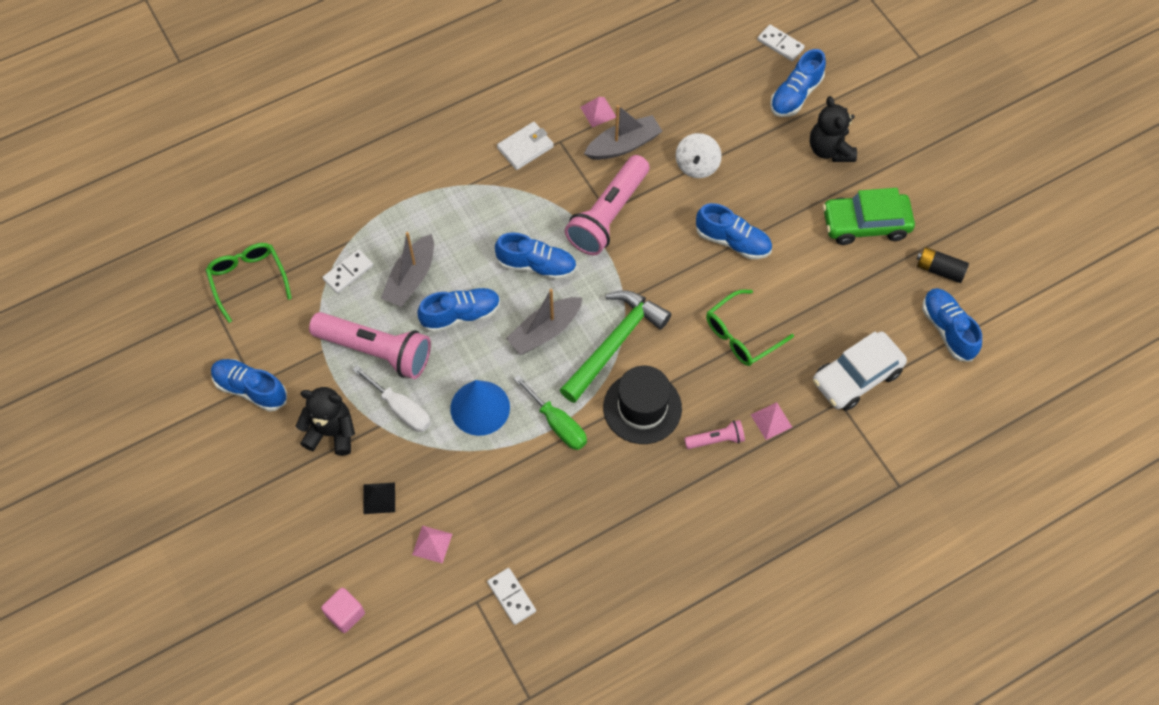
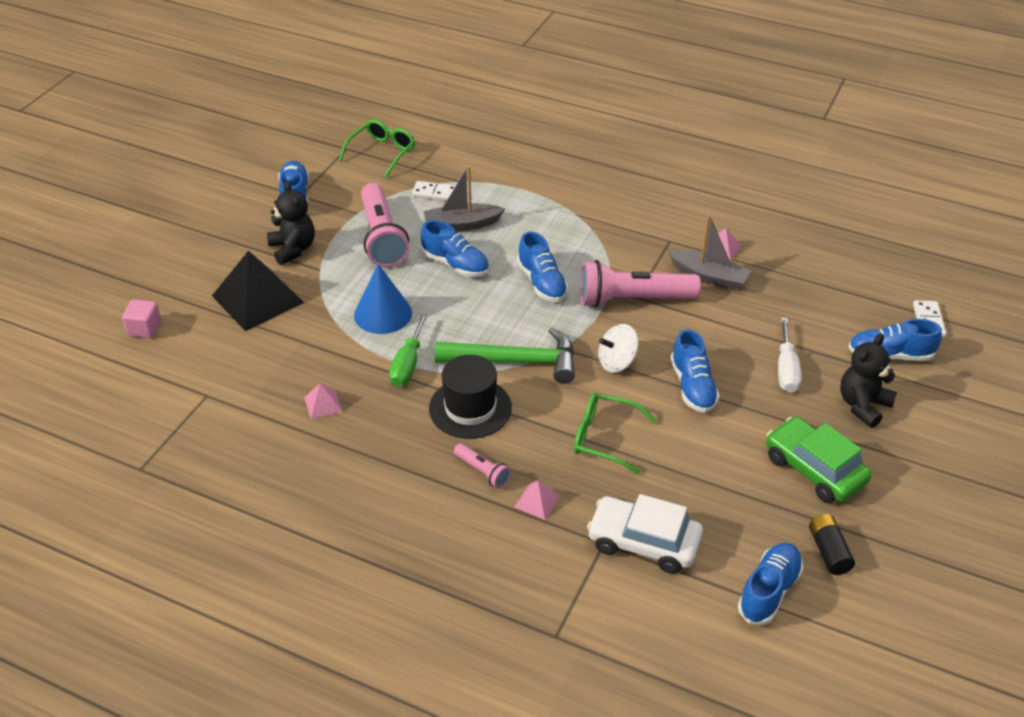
camera: 55 degrees right, 20 degrees down
white screwdriver [352,365,431,432] -> white screwdriver moved to [778,317,801,393]
black pyramid [364,482,395,514] -> black pyramid [212,251,304,331], size x2.29
pink pyramid [412,526,452,564] -> pink pyramid moved to [304,384,343,419]
white domino [487,568,536,625] -> none
white wallet [497,122,554,170] -> none
grey boat [506,289,583,355] -> none
white spinning top [676,133,722,178] -> white spinning top moved to [598,324,639,373]

